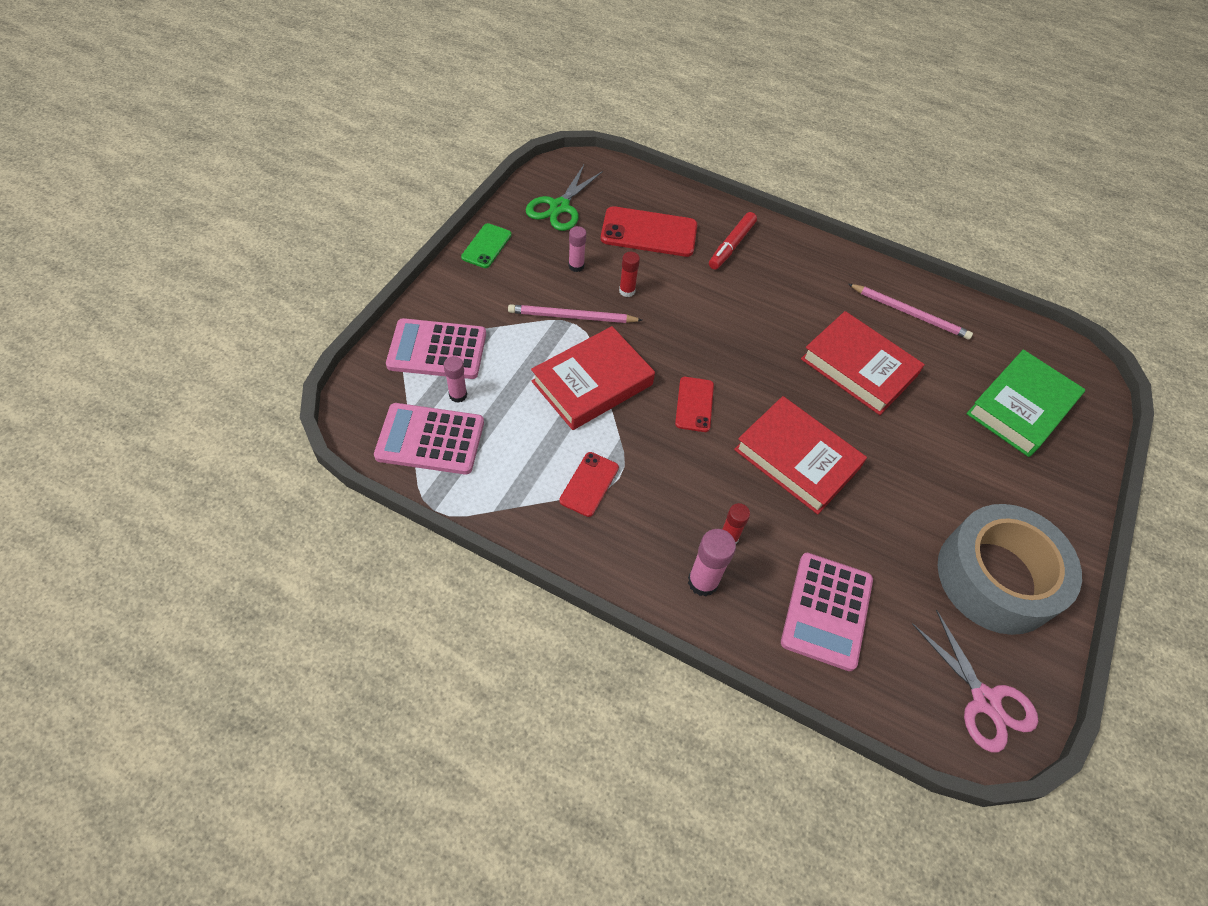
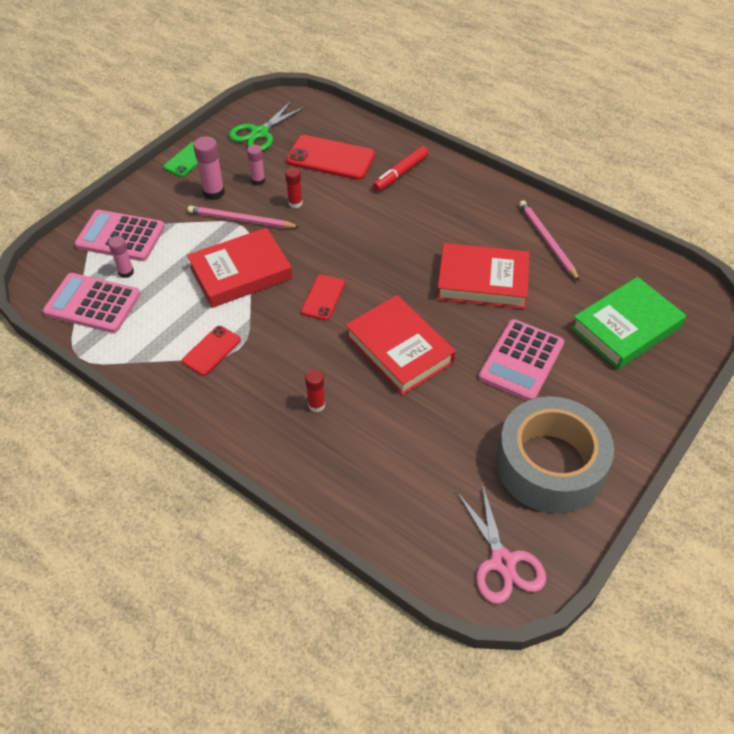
camera: 15 degrees right, 5 degrees down
pink glue stick [688,529,736,597] -> pink glue stick moved to [193,136,225,200]
pink calculator [781,553,873,671] -> pink calculator moved to [478,319,565,401]
red book [801,311,925,415] -> red book turned 45 degrees counterclockwise [437,243,530,309]
pink pencil [848,284,973,340] -> pink pencil turned 150 degrees counterclockwise [519,200,580,281]

